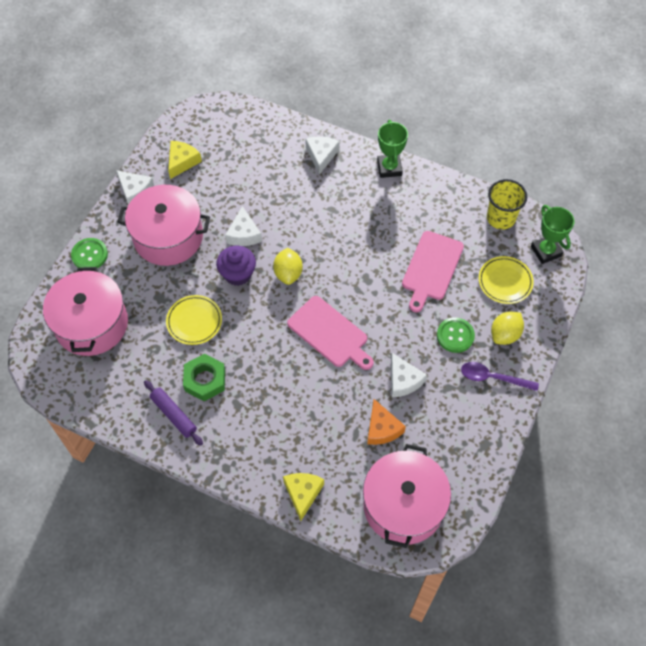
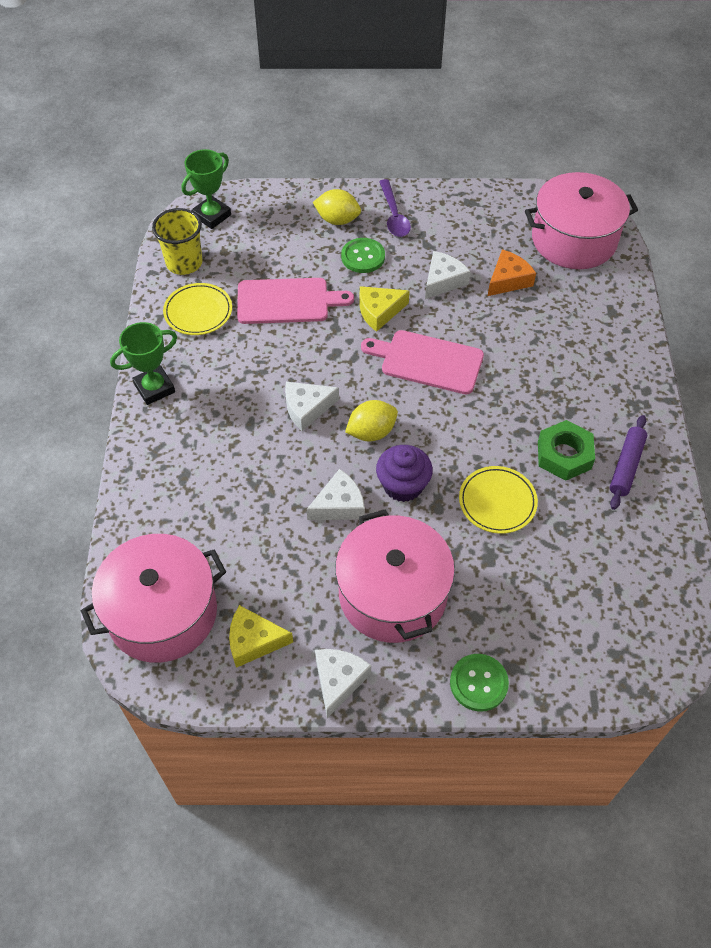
camera: 115 degrees left, 5 degrees down
pink pot [43,267,128,356] -> pink pot moved to [81,534,226,662]
yellow cheese [283,473,324,521] -> yellow cheese moved to [360,286,410,332]
pink cutting board [287,296,374,370] -> pink cutting board turned 90 degrees counterclockwise [361,330,484,395]
white cheese [305,136,340,175] -> white cheese moved to [285,382,339,431]
yellow plate [479,256,534,304] -> yellow plate moved to [163,283,232,335]

